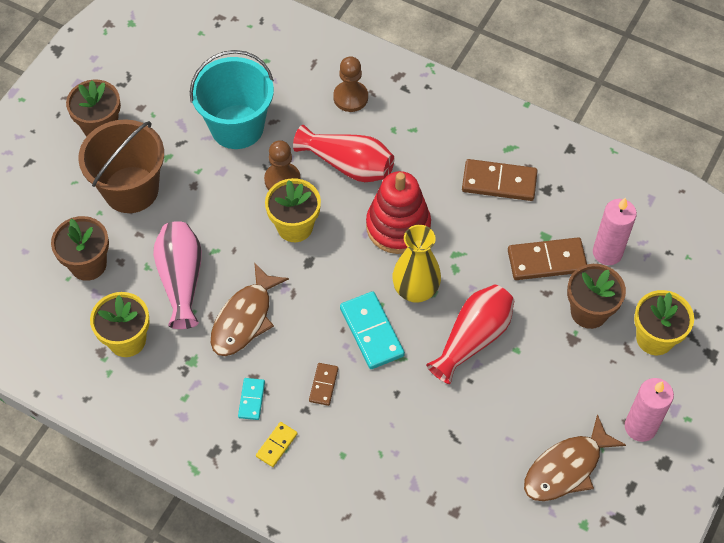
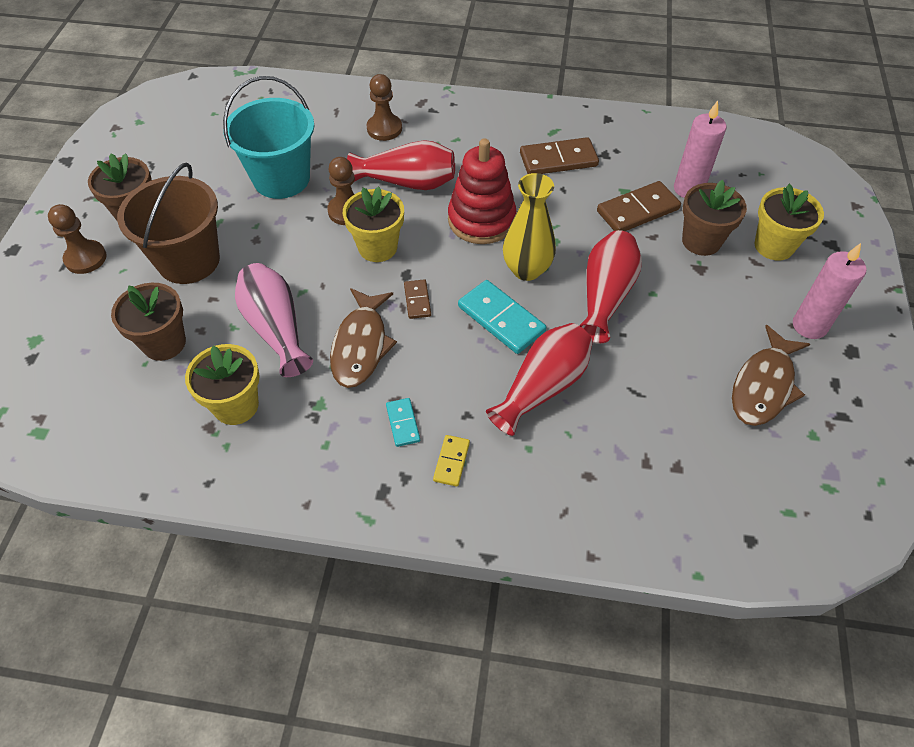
camera: 20 degrees left, 5 degrees down
brown domino [309,363,338,406] -> brown domino moved to [404,279,431,319]
none -> brown pawn [48,204,106,274]
none -> red vase [486,323,593,436]

